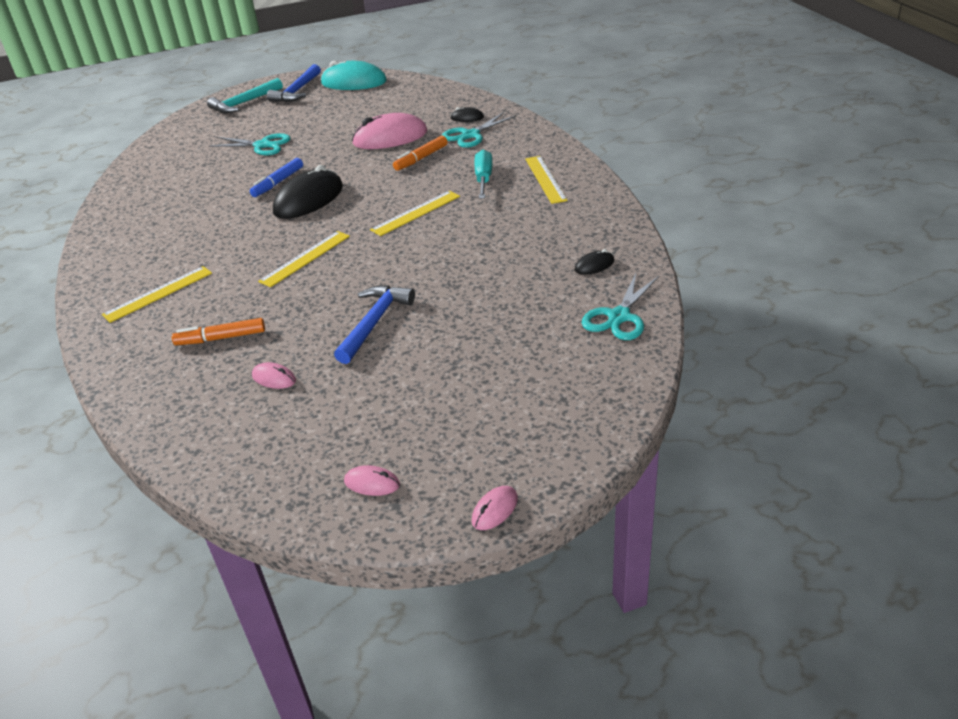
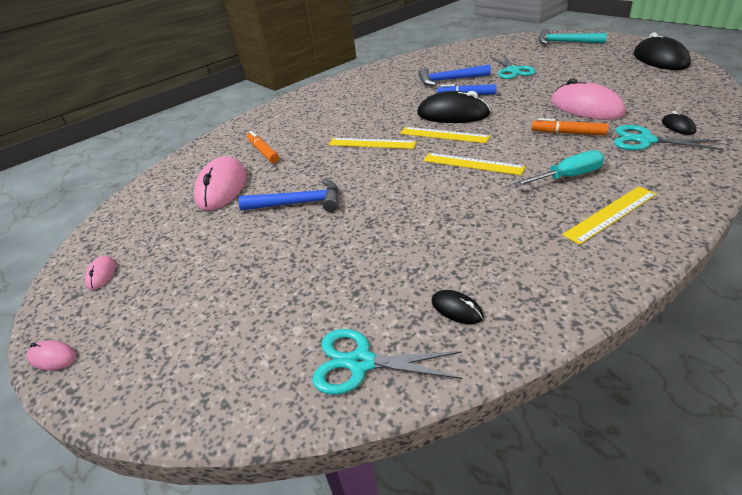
camera: 70 degrees right, 0 degrees up
yellow ruler [102,266,212,323] -> yellow ruler moved to [400,127,490,143]
pink mouse [252,362,296,389] -> pink mouse [194,156,247,211], size x2.21
blue hammer [267,64,321,102] -> blue hammer moved to [419,64,491,86]
turquoise mouse [321,61,387,90] -> black mouse [634,33,691,70]

